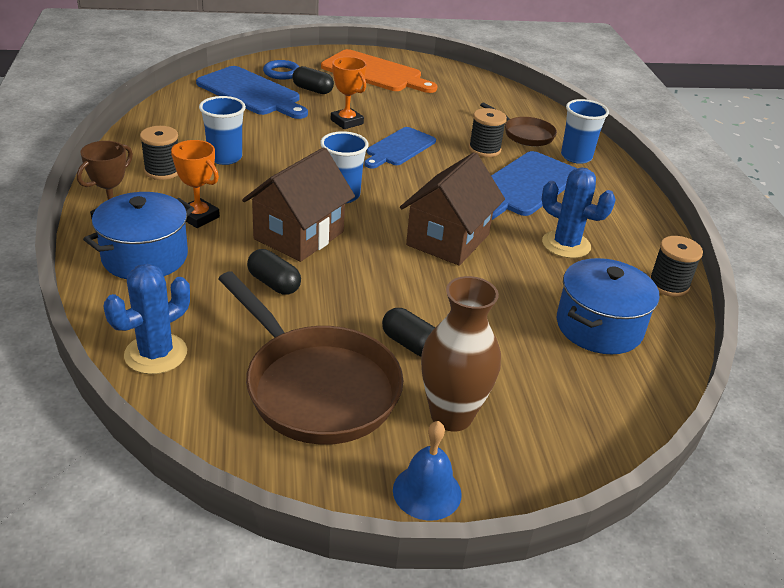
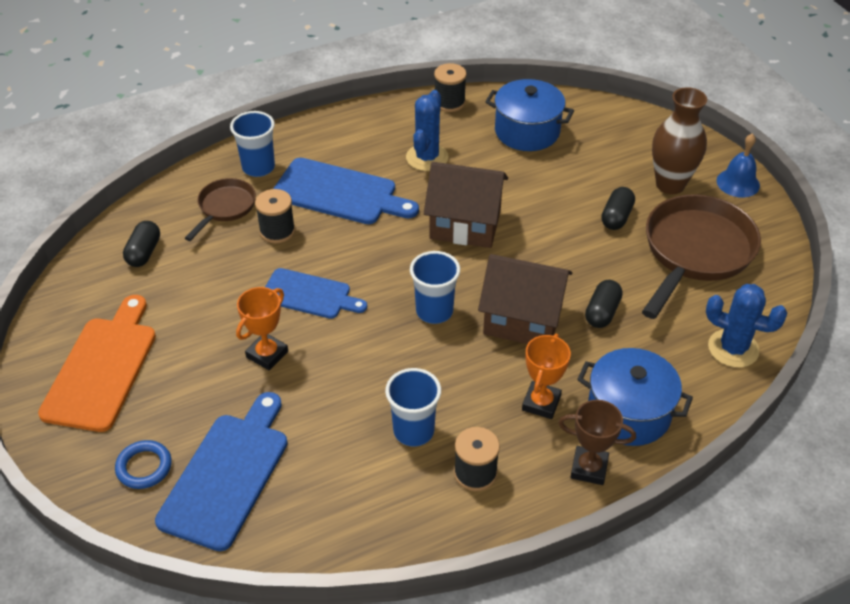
camera: 105 degrees left, 10 degrees up
black capsule [292,66,334,94] -> black capsule moved to [123,221,160,267]

